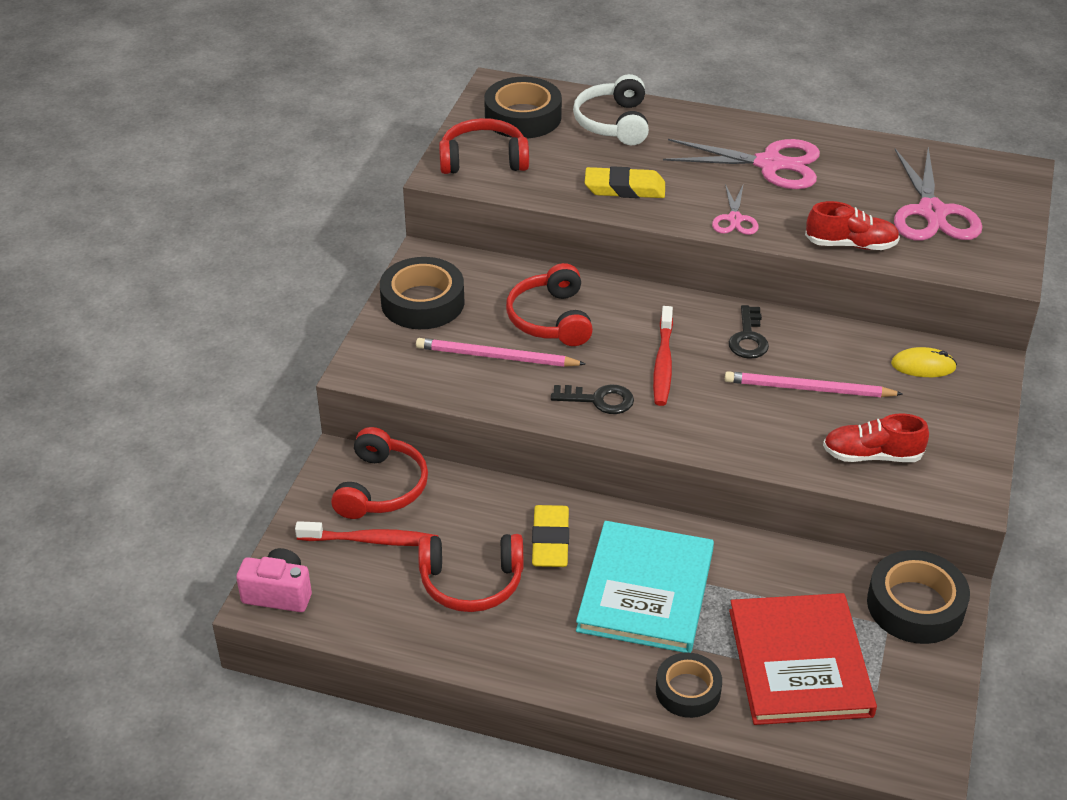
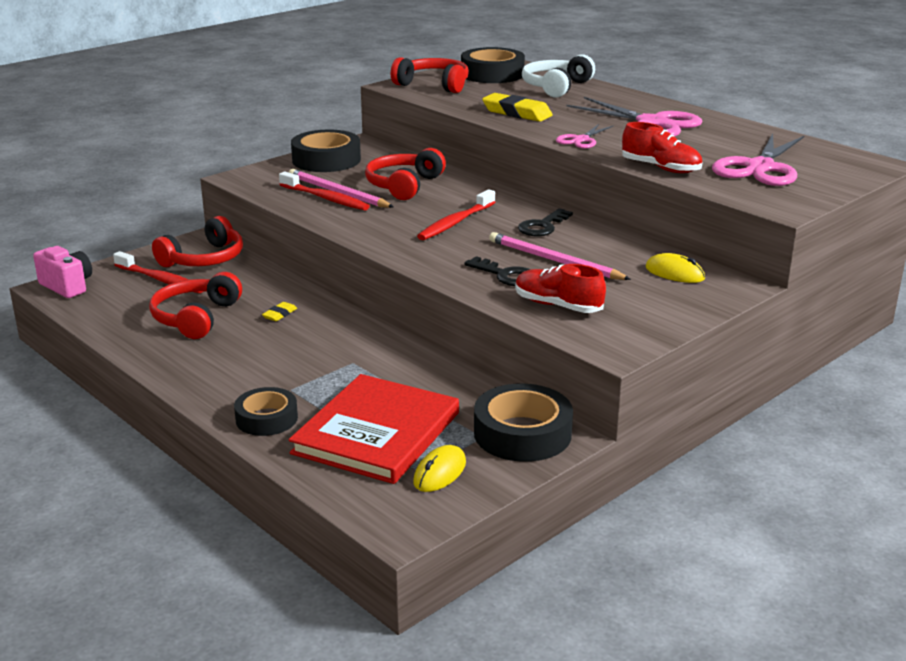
camera: 30 degrees right, 15 degrees down
red headphones [418,534,524,612] -> red headphones turned 75 degrees clockwise [149,272,242,339]
yellow eraser [532,505,569,567] -> yellow eraser [262,302,297,321], size x0.48
black key [551,384,634,414] -> black key moved to [464,256,531,286]
turquoise book [576,521,714,653] -> none
none -> red toothbrush [279,171,370,211]
none -> yellow mouse [413,445,466,492]

